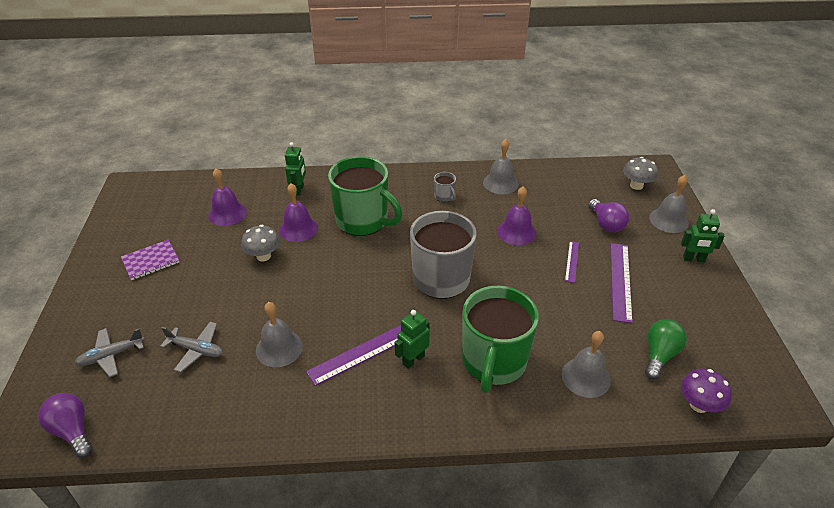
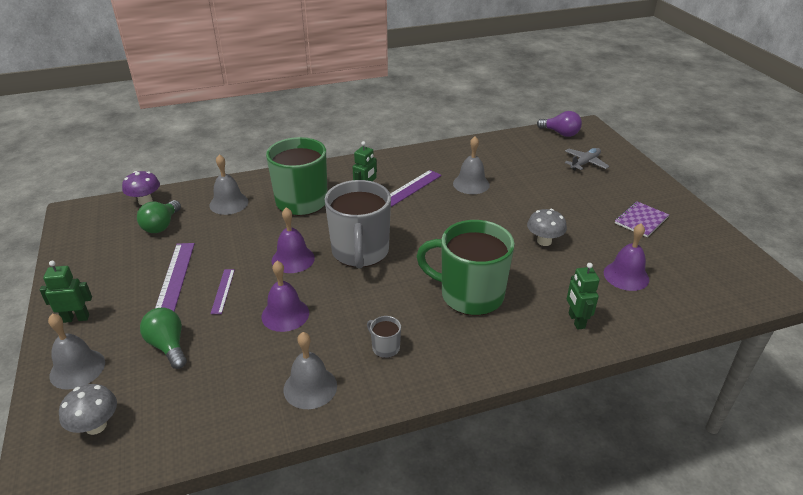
camera: 165 degrees right, 5 degrees down
grey plane [160,322,223,373] -> none
purple bell [279,183,318,242] -> purple bell moved to [272,207,315,273]
purple light bulb [588,199,629,233] -> green light bulb [140,307,187,369]

